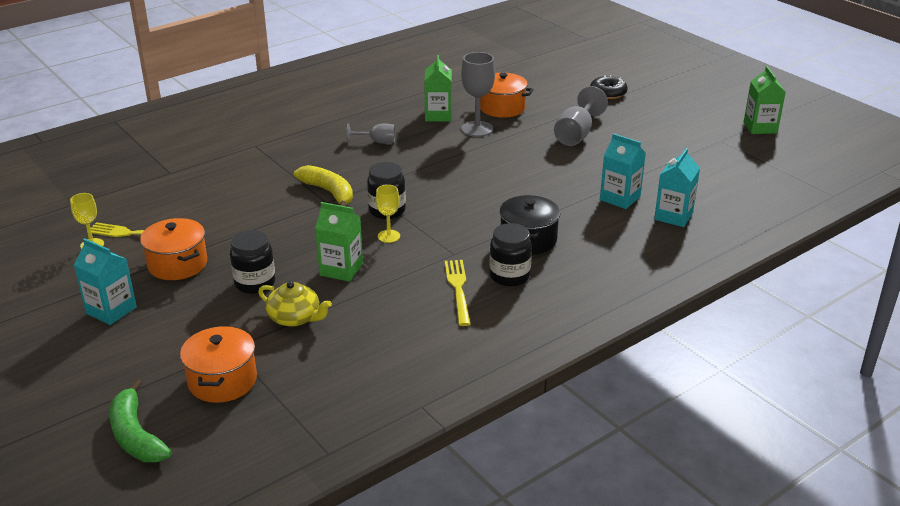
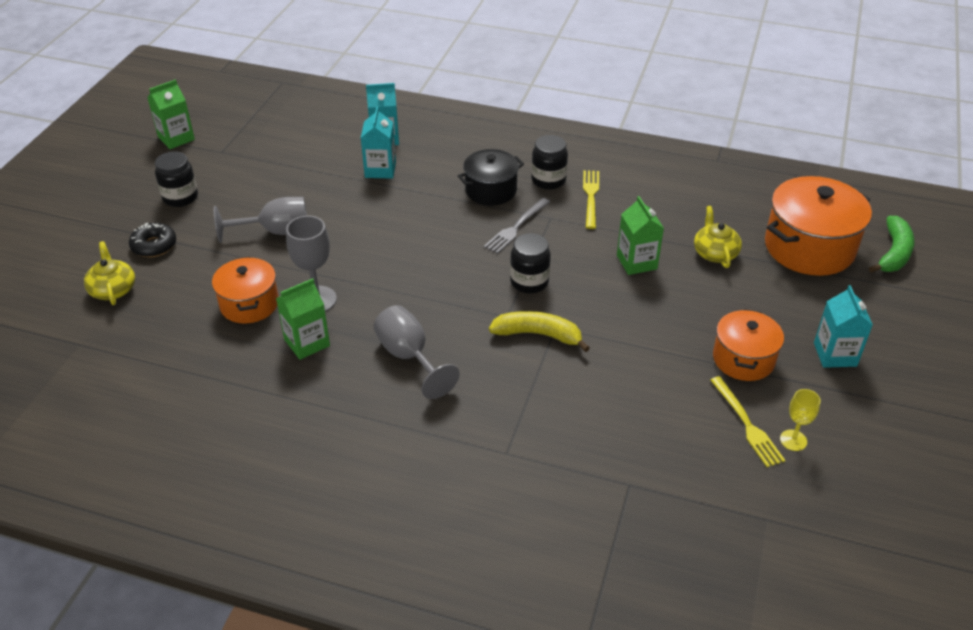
camera: 125 degrees left, 10 degrees up
orange pot [180,326,257,403] -> orange pot [765,176,872,276], size x1.62
black jar [230,230,275,294] -> black jar moved to [155,151,198,207]
yellow banana [294,165,353,206] -> yellow banana turned 90 degrees clockwise [489,311,590,352]
grey goblet [347,123,395,144] -> grey goblet [374,305,460,399], size x1.68
yellow goblet [376,185,400,243] -> none
yellow fork [445,260,471,326] -> yellow fork turned 135 degrees clockwise [583,170,599,229]
none -> yellow teapot [84,241,135,305]
none -> grey fork [484,198,550,254]

